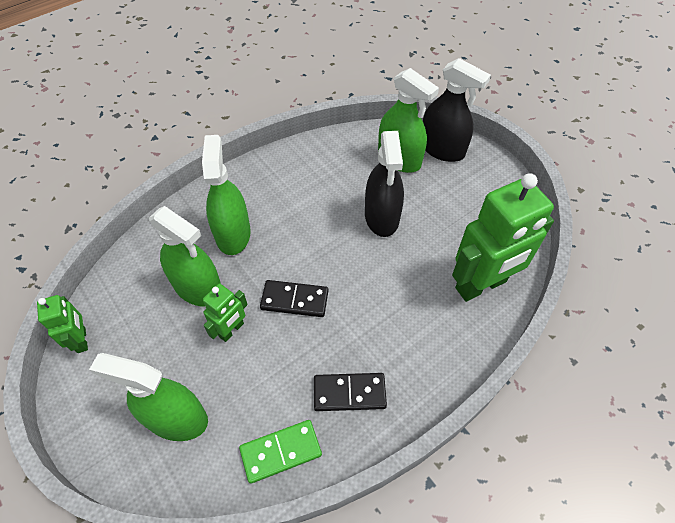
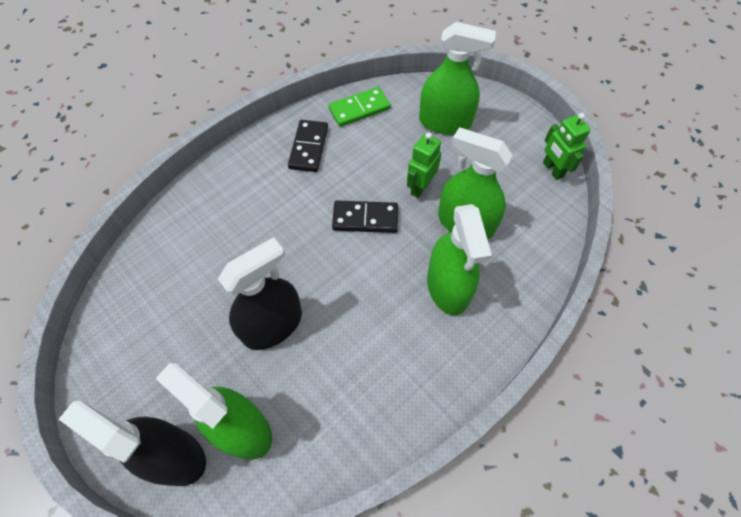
camera: 175 degrees right, 5 degrees up
black domino [314,373,387,411] -> black domino turned 75 degrees counterclockwise [288,120,328,172]
black spray bottle [365,131,404,237] -> black spray bottle turned 60 degrees clockwise [218,237,302,350]
green robot [452,173,554,302] -> none

